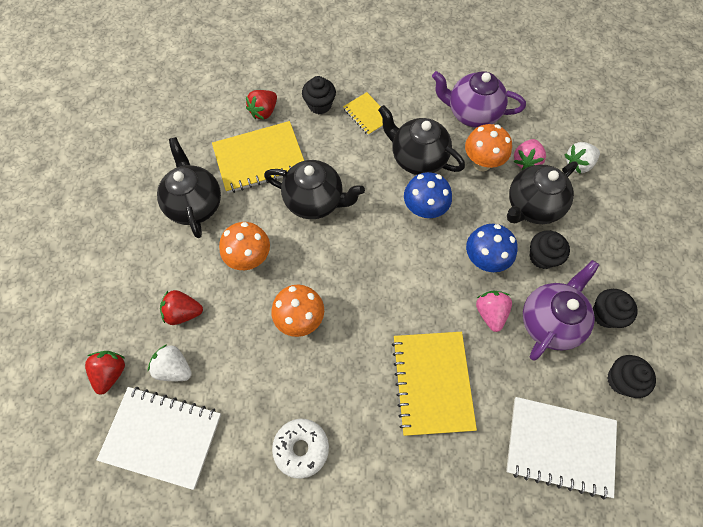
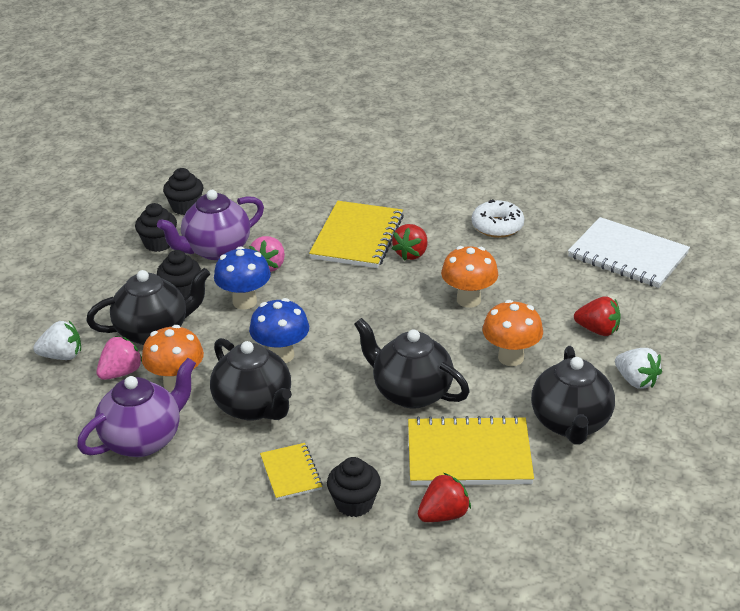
camera: 160 degrees left, 30 degrees down
red strawberry [85,351,125,395] -> red strawberry moved to [392,224,427,261]
white strawberry [148,344,192,381] -> white strawberry moved to [615,348,662,389]
purple teapot [432,71,526,128] -> purple teapot turned 75 degrees counterclockwise [77,358,196,457]
white notebook [506,397,617,499] -> none

